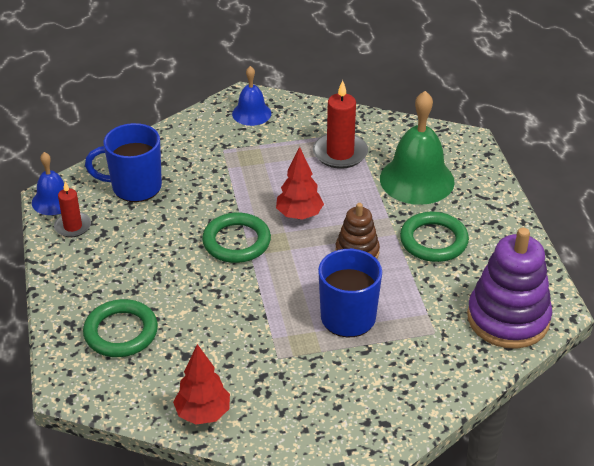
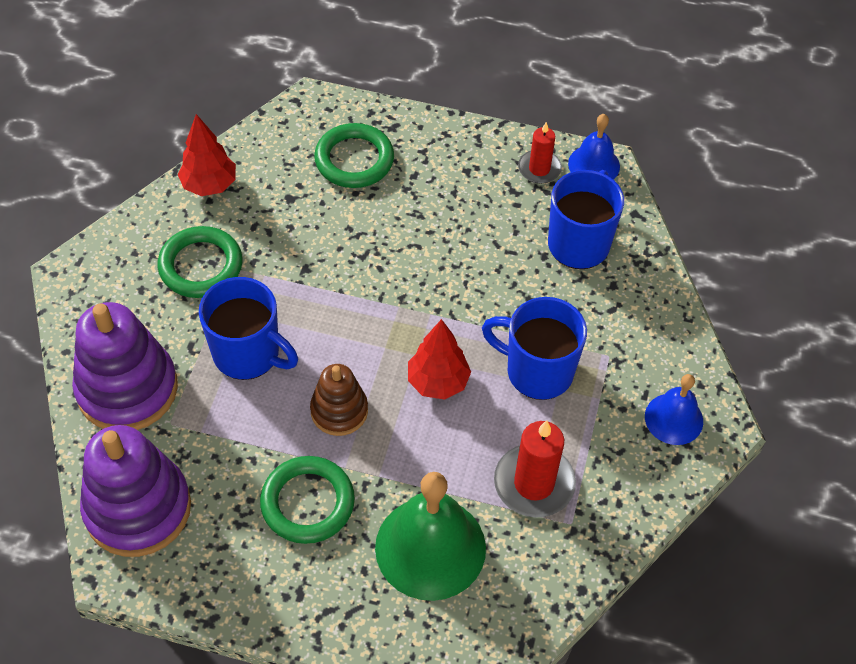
camera: 115 degrees right, 15 degrees up
green ring [202,212,271,263] -> green ring moved to [158,226,243,298]
none -> purple stacking toy [72,302,178,430]
none -> blue mug [482,297,587,400]

